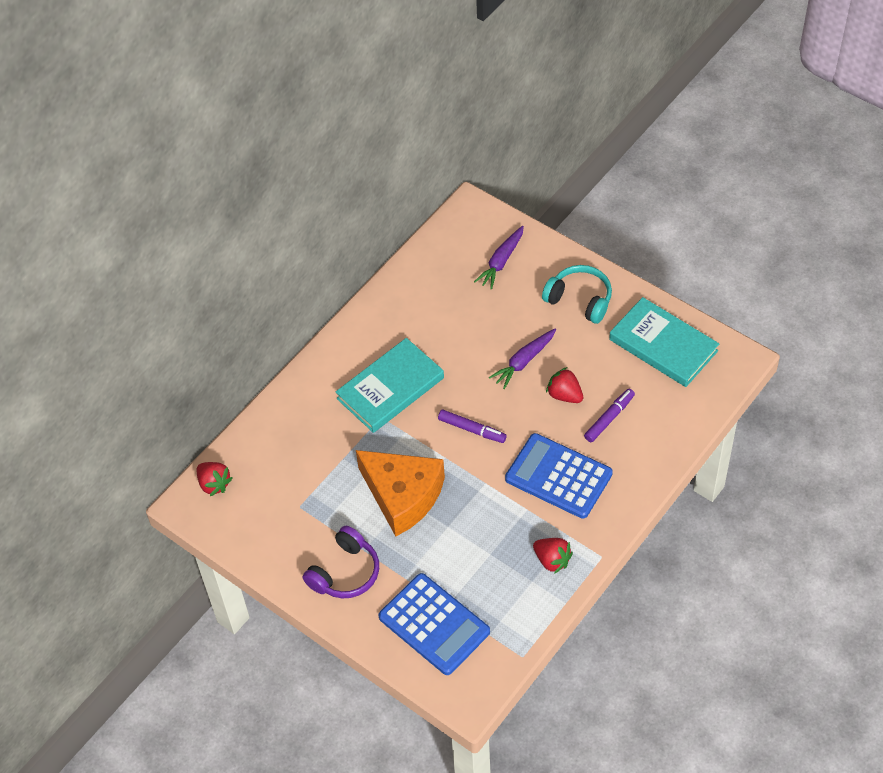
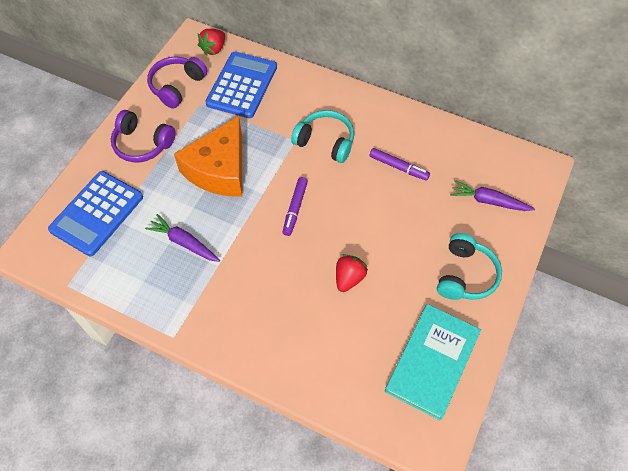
camera: 75 degrees right, 5 degrees up
turquoise book [336,338,444,433] -> turquoise headphones [291,110,354,163]
purple carrot [489,328,556,389] -> purple carrot moved to [145,214,220,262]
blue calculator [505,433,613,519] -> blue calculator moved to [205,52,277,118]
red strawberry [533,538,573,574] -> none
purple marker [584,389,635,442] -> purple marker moved to [369,148,430,181]
none -> purple headphones [147,56,208,109]

